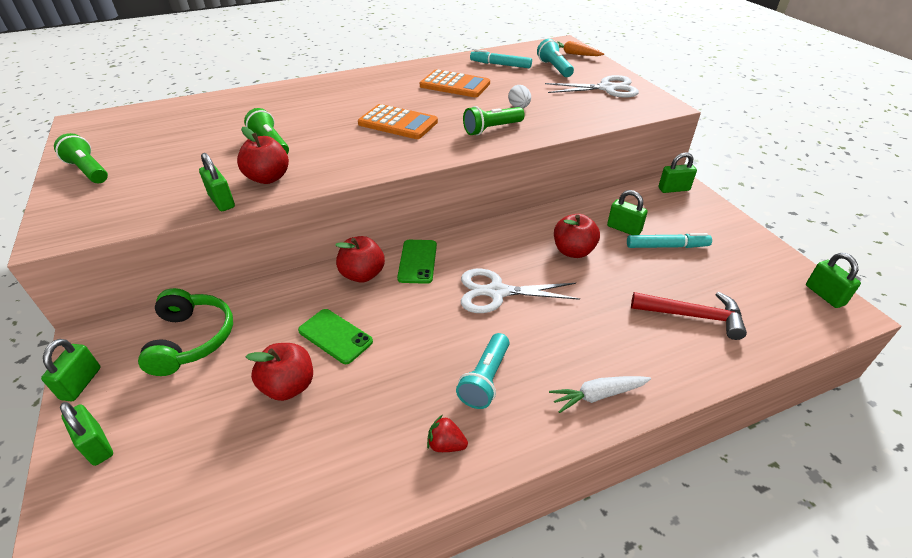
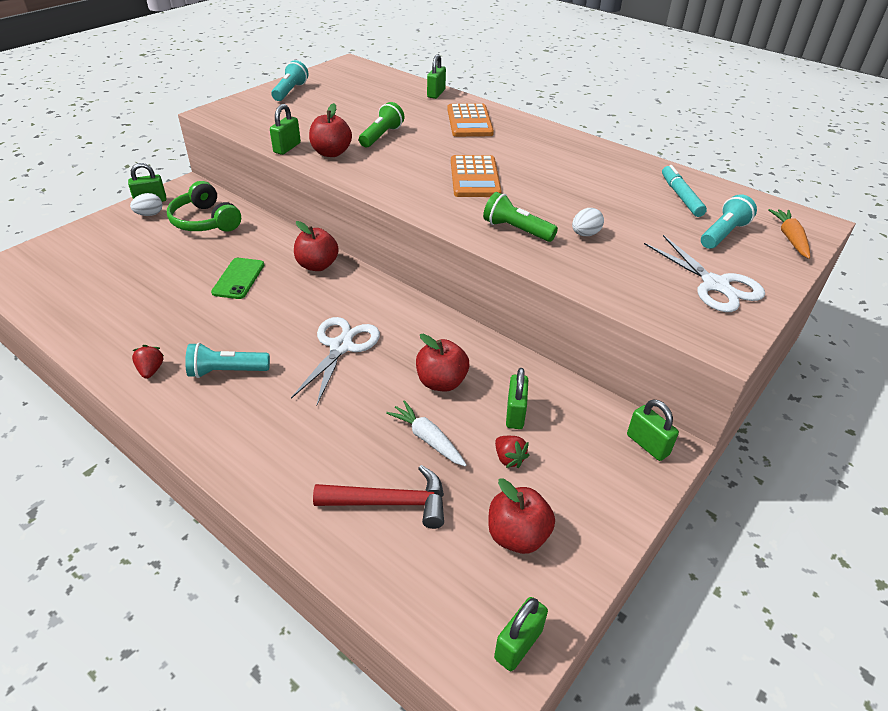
camera: 60 degrees right, 0 degrees up
green flashlight [54,133,108,183] -> turquoise flashlight [271,60,309,101]
green padlock [60,402,113,466] -> green padlock moved to [427,54,446,99]
green headphones [138,288,233,376] -> green headphones turned 90 degrees clockwise [167,181,241,232]
red apple [246,343,313,401] -> red apple moved to [488,478,555,554]
green phone [397,240,437,284] -> none
orange calculator [420,69,490,97] -> orange calculator moved to [447,103,494,137]
white scissors [461,269,580,313] -> white scissors turned 45 degrees clockwise [291,317,380,407]
white carrot [549,376,651,413] -> white carrot moved to [386,400,467,467]
turquoise marker [627,233,712,248] -> red strawberry [495,436,529,468]
red hammer [631,292,747,340] -> red hammer turned 75 degrees counterclockwise [313,465,444,529]
none -> white egg [130,193,163,216]

